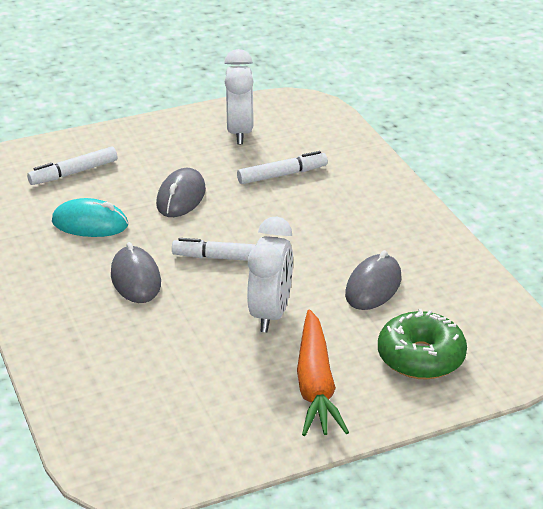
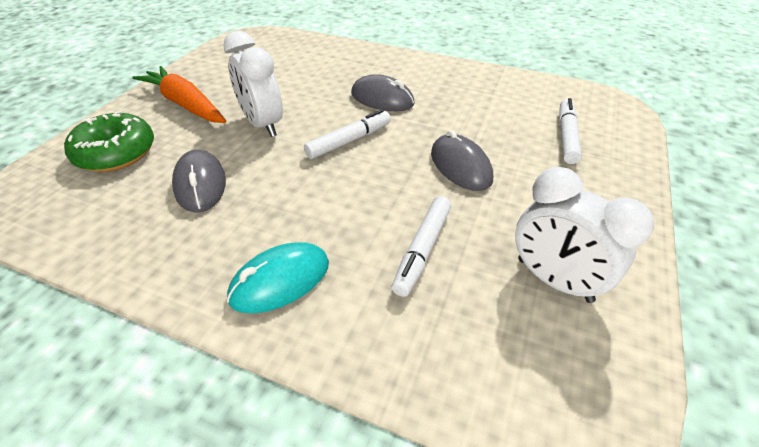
camera: 135 degrees right, 10 degrees up
turquoise mouse [52,198,128,237] -> turquoise mouse moved to [227,242,329,313]

